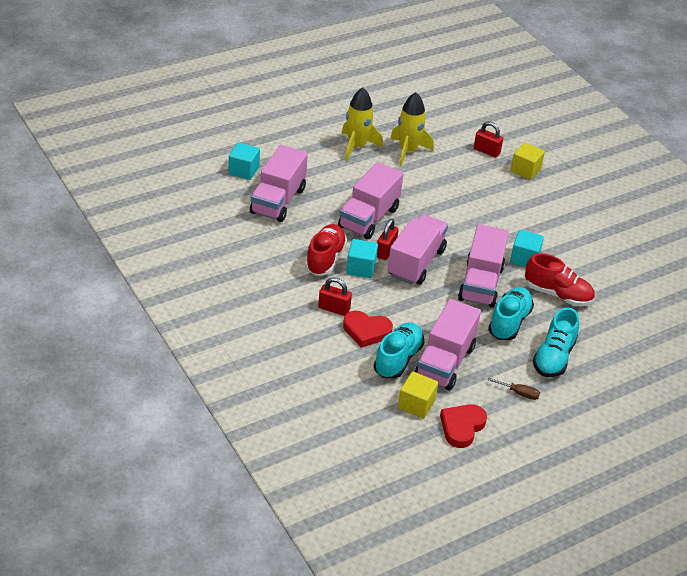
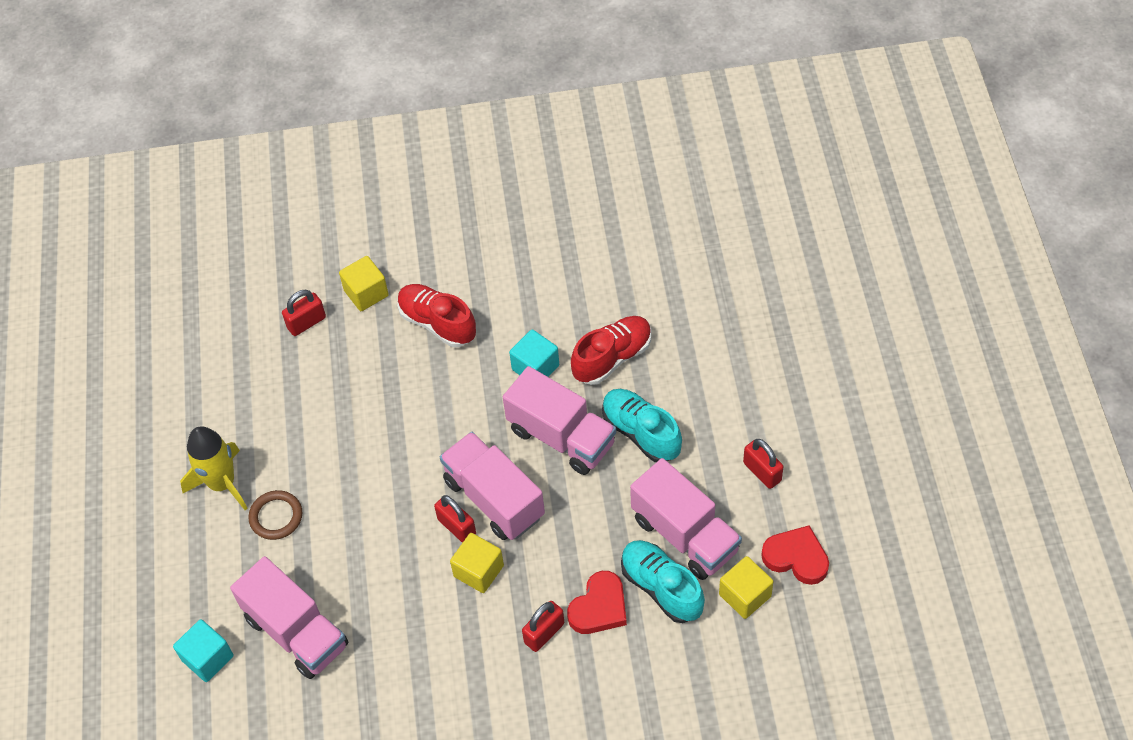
camera: 60 degrees left, 15 degrees up
red shoe [305,224,347,275] -> red shoe moved to [397,284,476,347]
pink truck [338,162,404,239] -> none
turquoise cube [346,239,378,278] -> yellow cube [450,533,504,593]
yellow rocket [390,92,434,166] -> none
red heart [440,404,487,448] -> red heart turned 150 degrees clockwise [761,525,829,585]
brown screwdriver [488,378,540,400] -> red padlock [743,439,783,489]
turquoise shoe [533,307,579,377] -> none
none -> brown ring [249,490,302,540]

